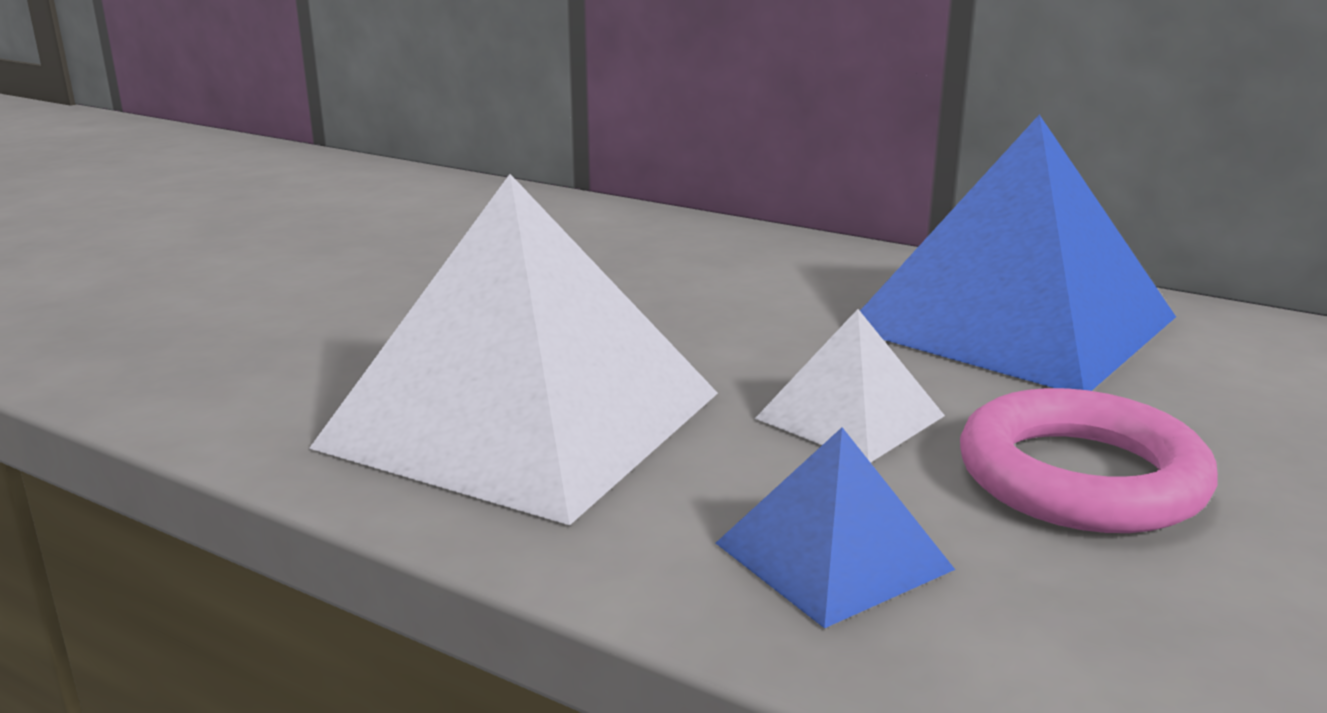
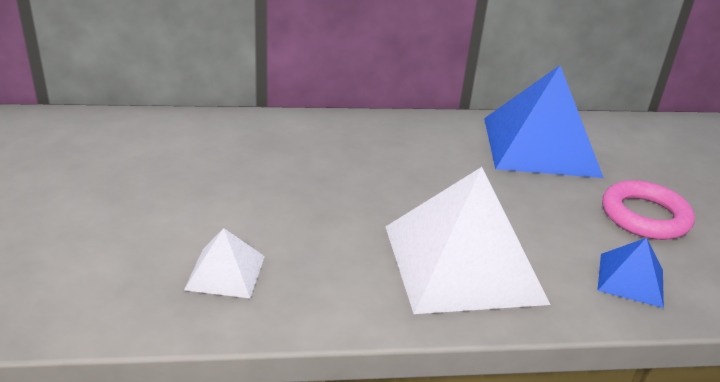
camera: 40 degrees left, 10 degrees up
white pyramid [755,309,945,463] -> white pyramid moved to [184,228,265,298]

